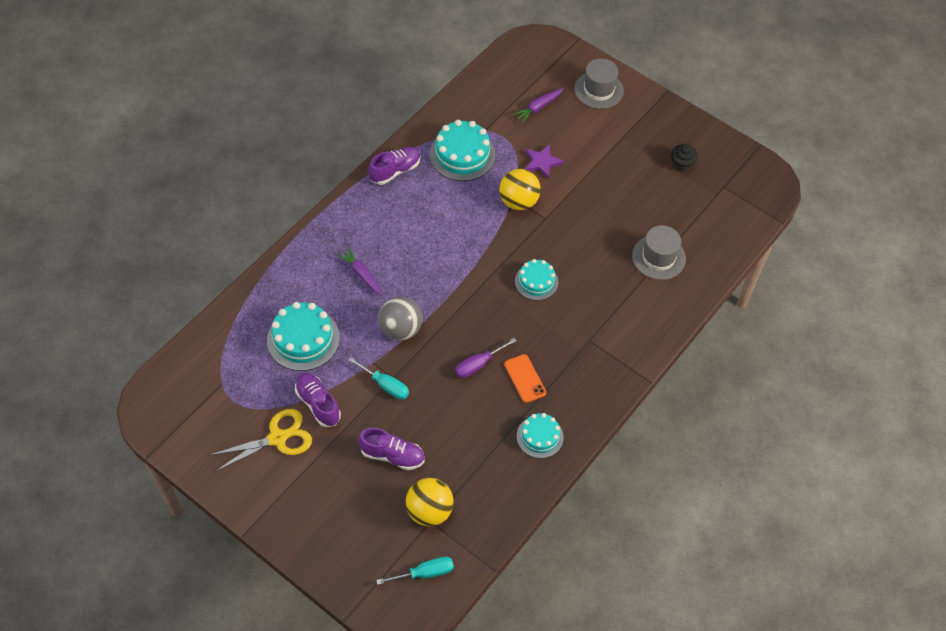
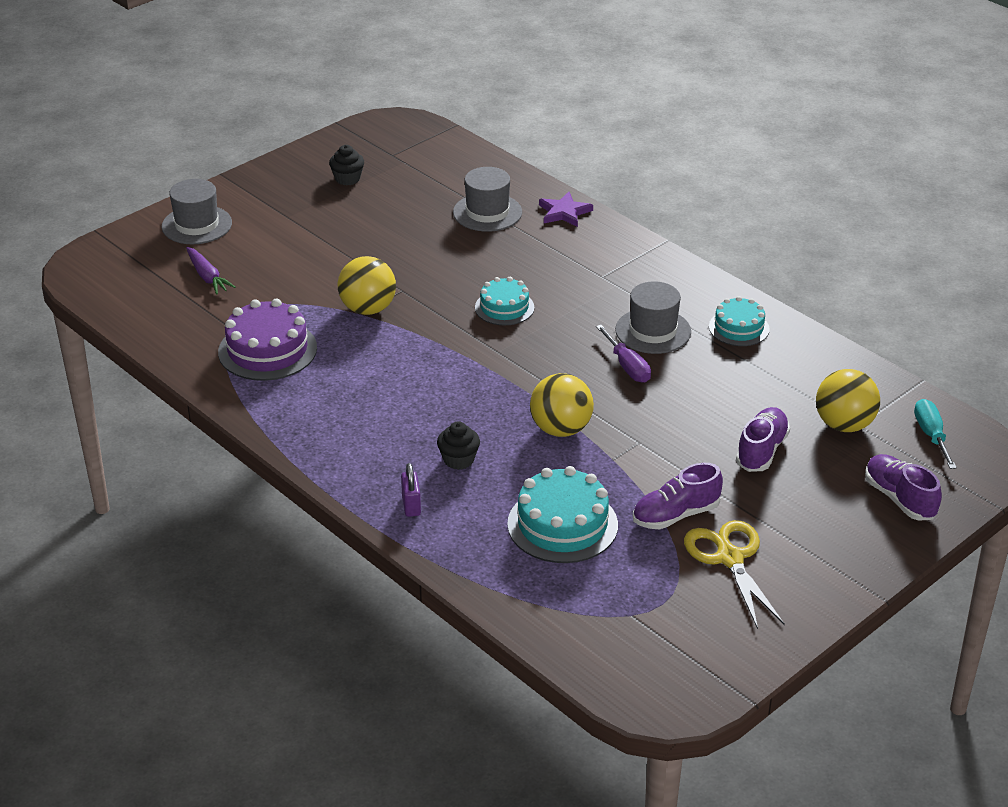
camera: 80 degrees left, 20 degrees down
purple carrot [337,247,383,296] -> black cupcake [437,421,480,470]
turquoise screwdriver [348,357,409,400] -> none
purple shoe [368,147,421,185] -> purple shoe moved to [865,454,942,521]
grey ball [378,296,422,341] -> yellow ball [530,373,594,437]
turquoise cake [430,120,496,181] -> purple cake [218,298,317,381]
orange phone [504,354,546,403] -> grey hat [615,281,691,354]
purple star [525,144,564,179] -> purple star moved to [539,192,593,227]
none -> purple padlock [401,463,421,517]

